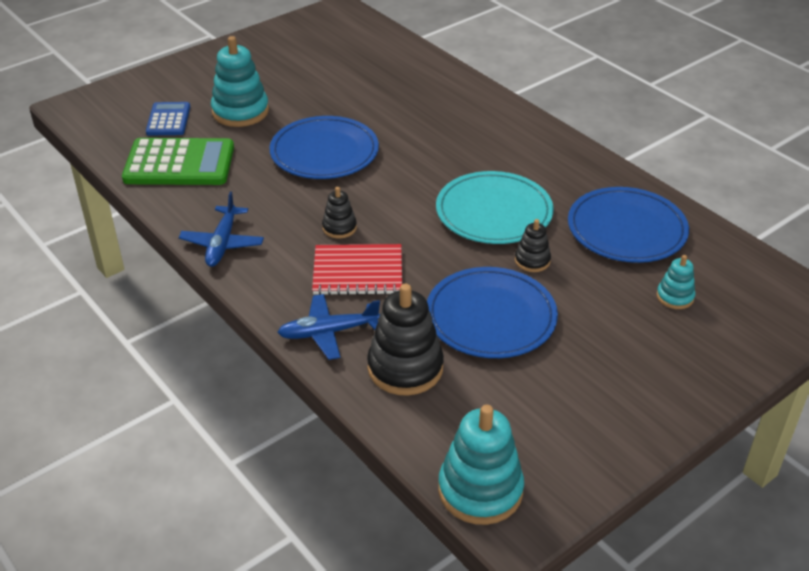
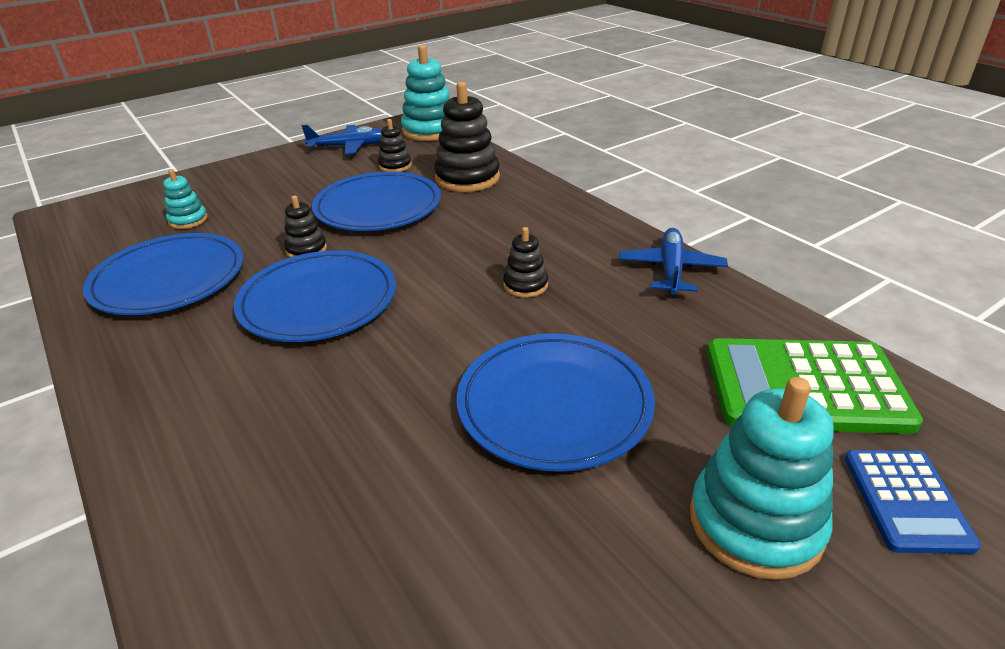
camera: 175 degrees left, 5 degrees down
blue plane [277,294,380,360] -> blue plane moved to [302,125,382,154]
red notebook [312,244,402,295] -> none
turquoise plate [436,171,553,244] -> blue plate [234,250,396,342]
none -> black stacking toy [378,119,412,172]

